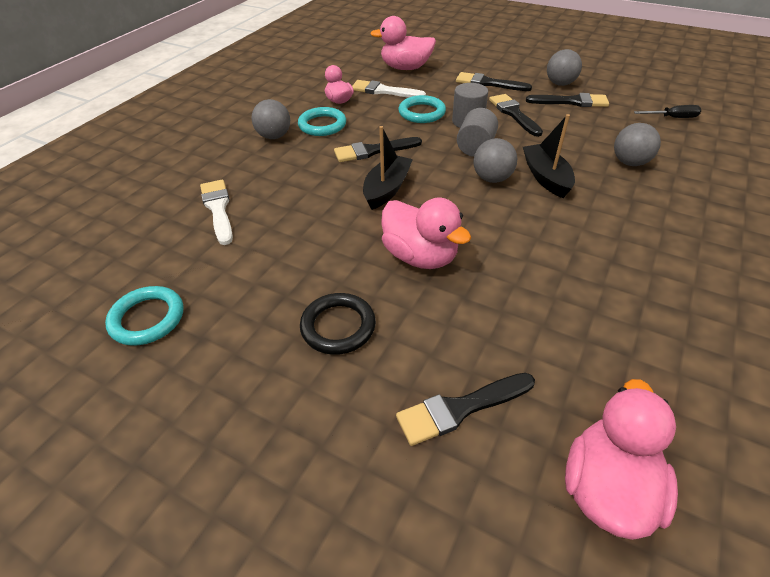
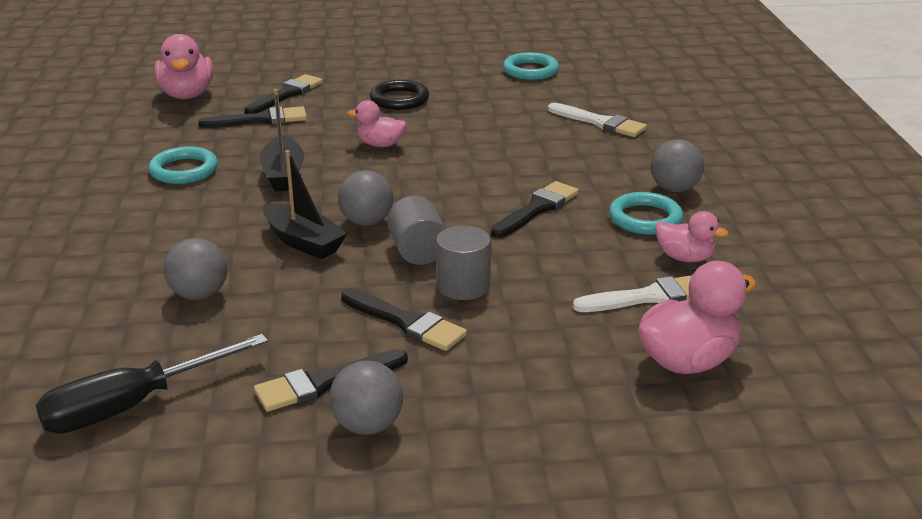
camera: 145 degrees right, 15 degrees down
black boat [363,126,413,210] -> black boat moved to [260,89,304,191]
pink duck [381,198,471,269] -> pink duck [347,100,407,147], size x0.61
turquoise ring [399,95,446,123] -> turquoise ring moved to [148,146,218,184]
black brush [456,72,532,91] -> black brush moved to [199,106,307,128]
black screwdriver [634,105,701,118] -> black screwdriver [36,334,268,433], size x1.88

